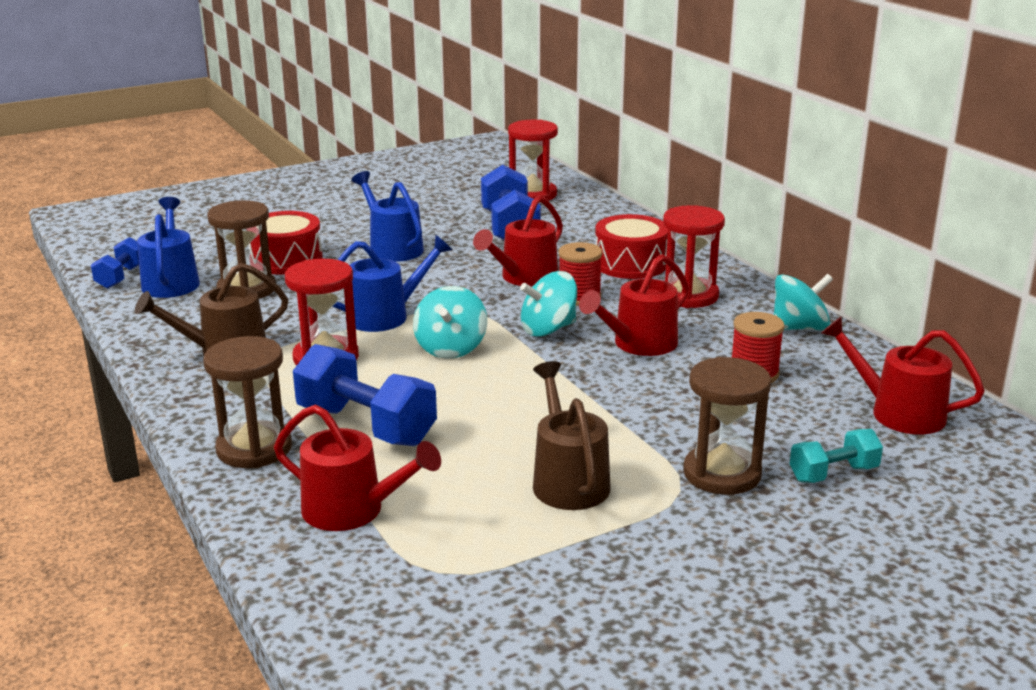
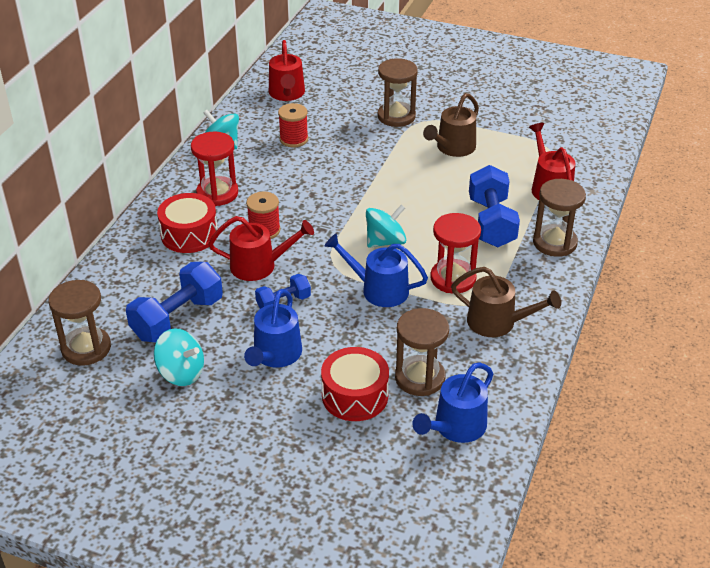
camera: 130 degrees left, 15 degrees up
blue dumbbell [91,237,139,289] -> blue dumbbell moved to [255,274,311,309]
red hourglass [508,120,558,201] -> brown hourglass [49,280,111,366]
turquoise spinning top [520,271,577,337] -> turquoise spinning top moved to [154,328,204,386]
red watering can [579,254,689,356] -> none
turquoise dumbbell [790,429,883,483] -> none

